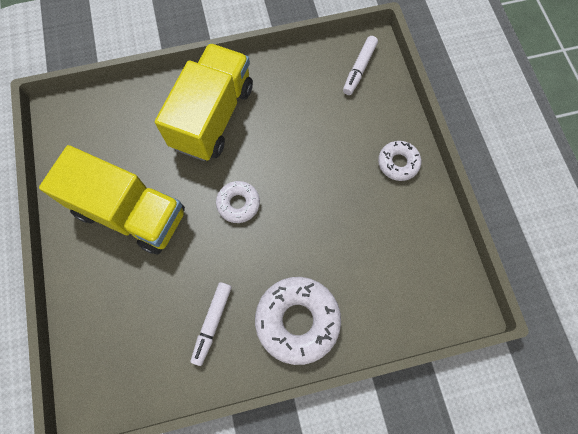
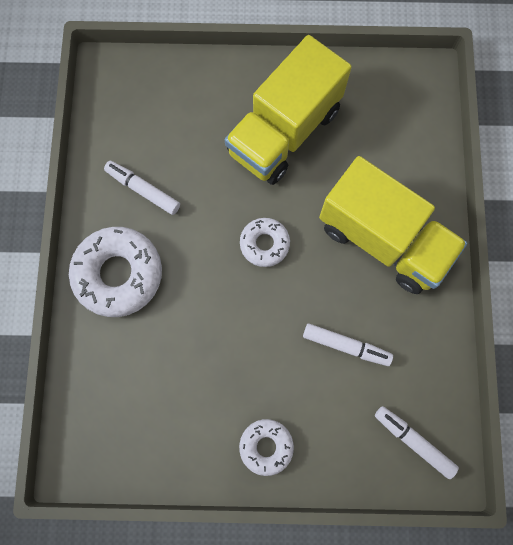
camera: 105 degrees right, 5 degrees up
none -> white marker [303,323,393,366]

